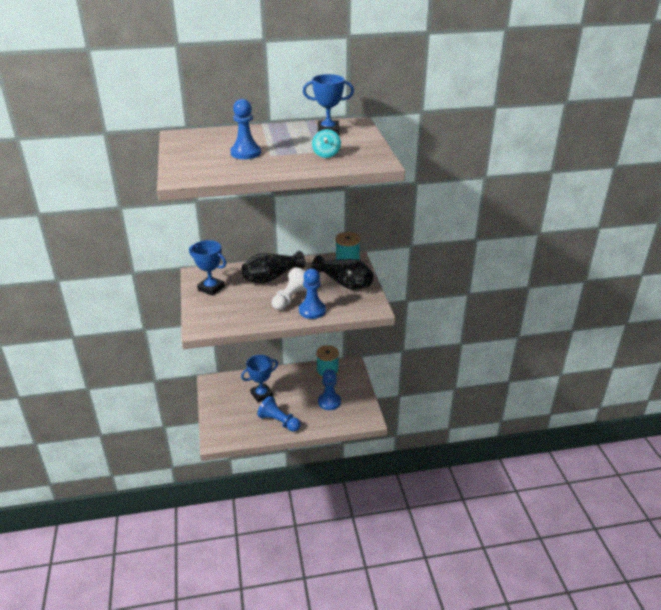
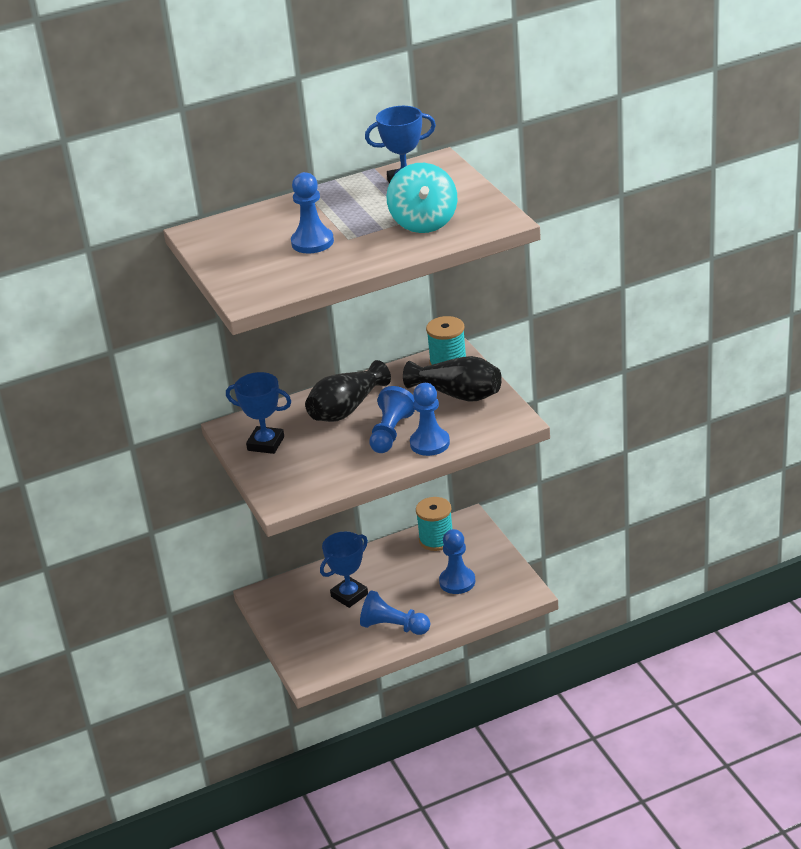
camera: 10 degrees left, 0 degrees up
white pawn [272,268,307,310] -> blue pawn [369,386,415,453]
turquoise spinning top [312,129,341,158] -> turquoise spinning top [386,163,458,233], size x1.75

